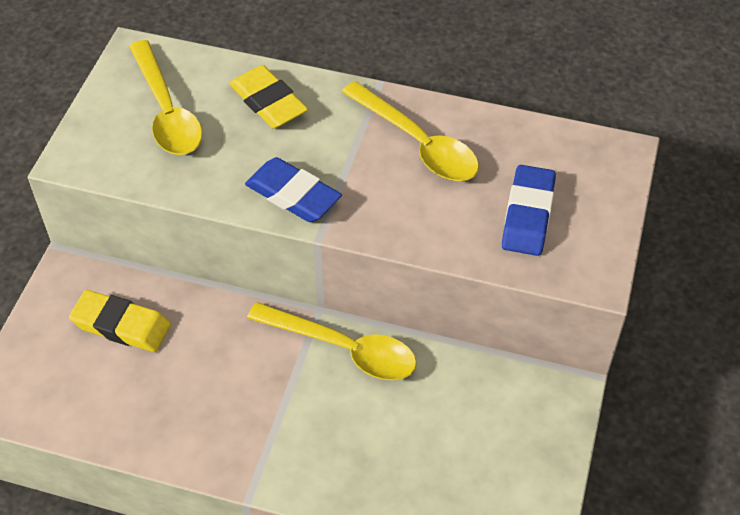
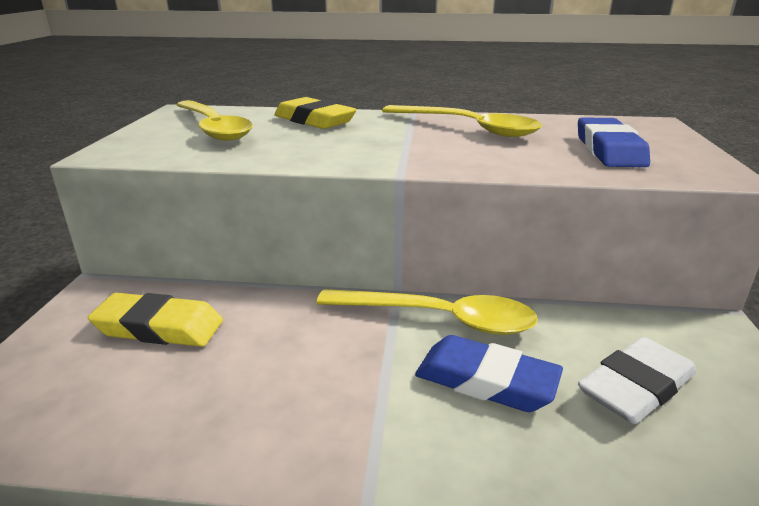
camera: 10 degrees left, 25 degrees down
blue eraser [245,157,342,222] -> blue eraser moved to [415,335,563,412]
none -> white eraser [578,337,696,424]

